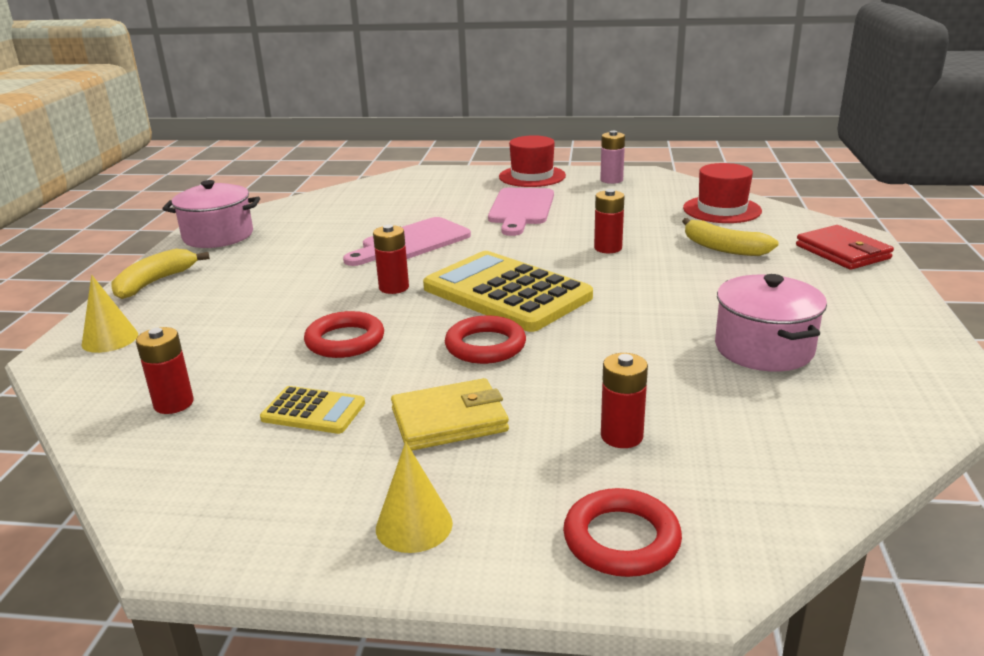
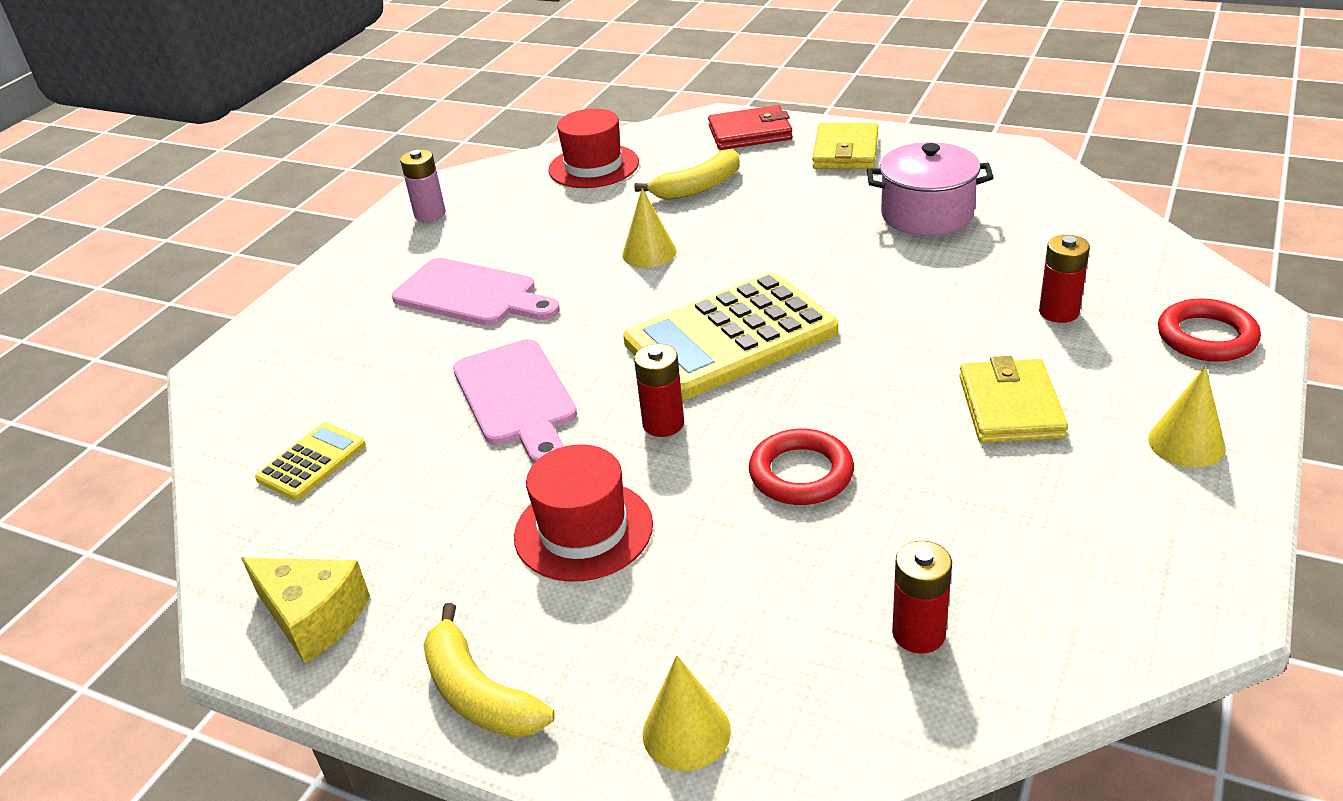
camera: 70 degrees left, 10 degrees up
pink pot [162,180,260,248] -> yellow cheese [241,557,370,663]
yellow calculator [260,386,365,434] -> yellow calculator moved to [255,423,366,500]
red ring [445,316,526,364] -> none
red hat [499,135,566,187] -> red hat moved to [514,444,653,582]
red battery [594,189,625,253] -> yellow cone [622,188,677,268]
none -> yellow wallet [812,123,878,169]

